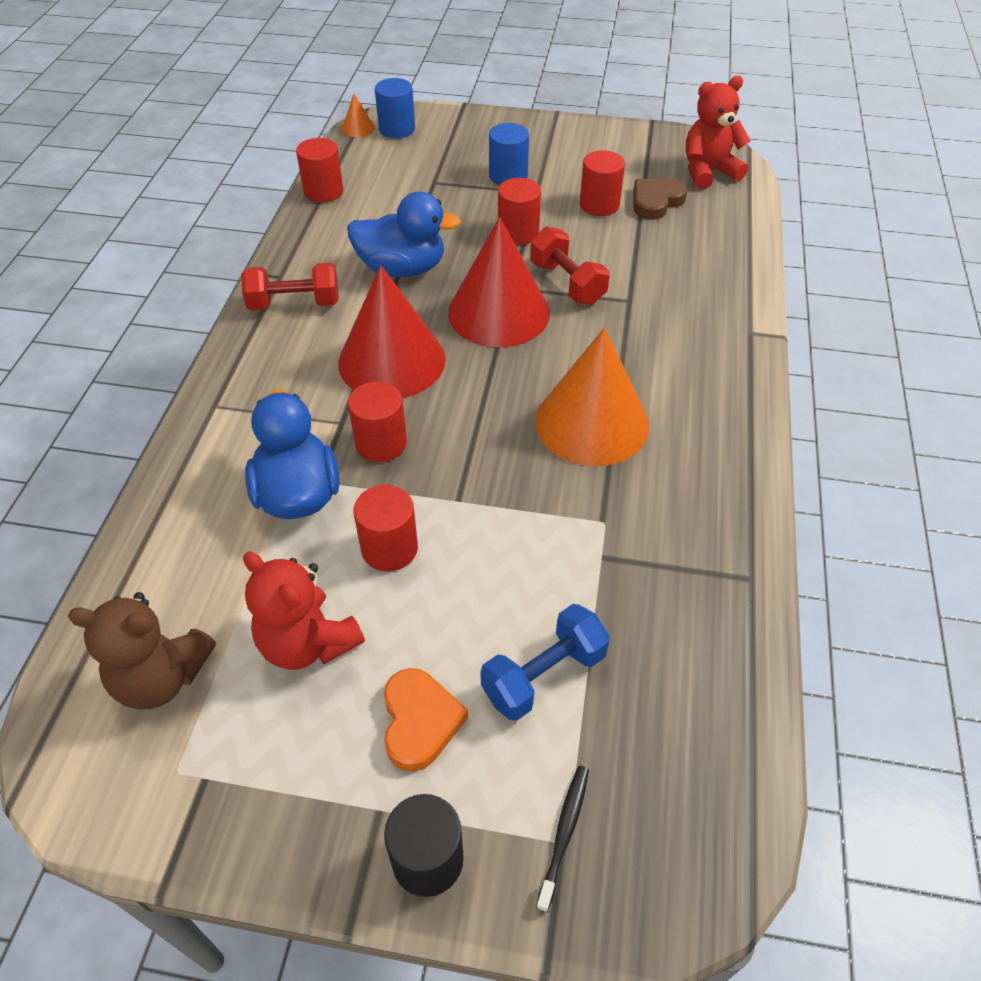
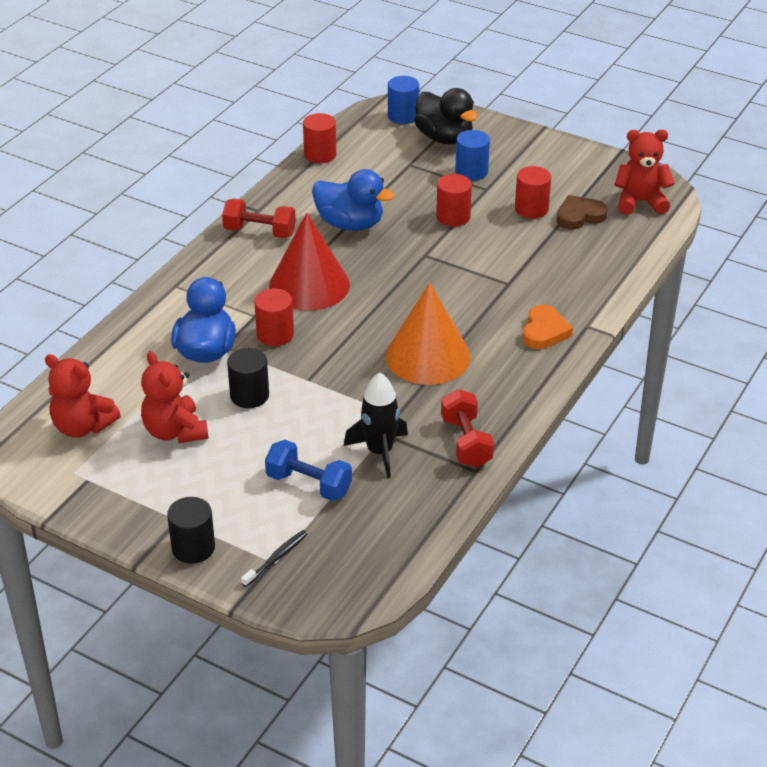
camera: 20 degrees right, 10 degrees down
brown teddy bear [68,592,216,709] -> red teddy bear [45,354,121,438]
orange cone [342,94,375,137] -> none
red cylinder [354,485,418,572] -> black cylinder [227,348,269,408]
orange heart [384,668,468,772] -> orange heart moved to [523,305,573,349]
red cone [448,217,550,347] -> none
blue dumbbell [481,604,610,721] -> blue dumbbell turned 45 degrees clockwise [265,440,352,501]
red dumbbell [530,227,610,305] -> red dumbbell moved to [441,389,494,467]
none -> black rocket [344,373,408,478]
none -> black duck [414,88,478,144]

